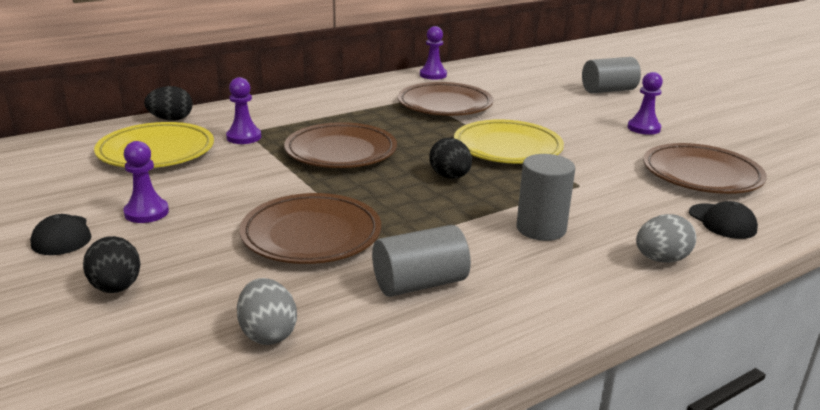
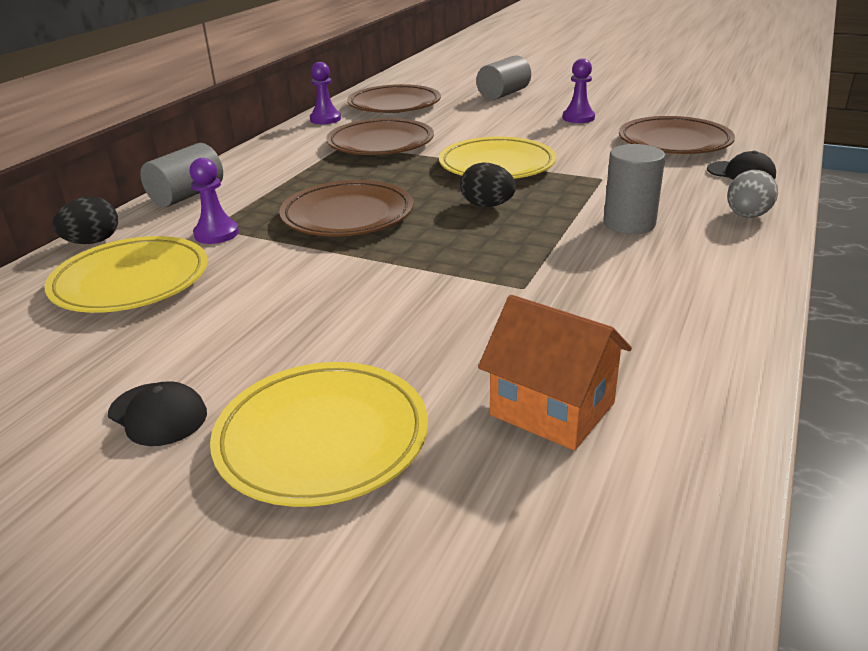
camera: 30 degrees left, 5 degrees up
black egg [83,236,140,293] -> yellow plate [210,362,428,507]
purple pawn [123,141,169,223] -> none
grey egg [237,278,297,345] -> orange house [478,295,632,450]
brown plate [240,193,381,264] -> brown plate moved to [347,84,441,113]
grey cylinder [372,225,471,297] -> grey cylinder moved to [140,143,223,207]

